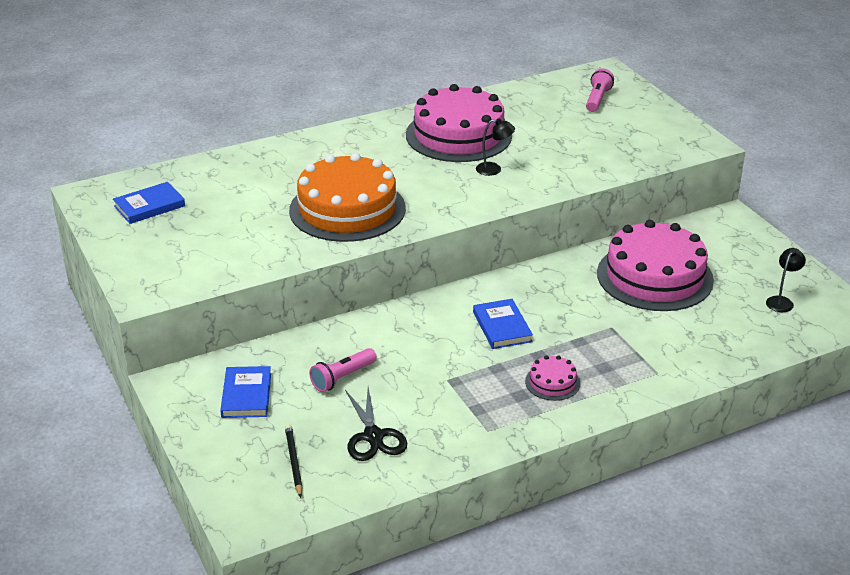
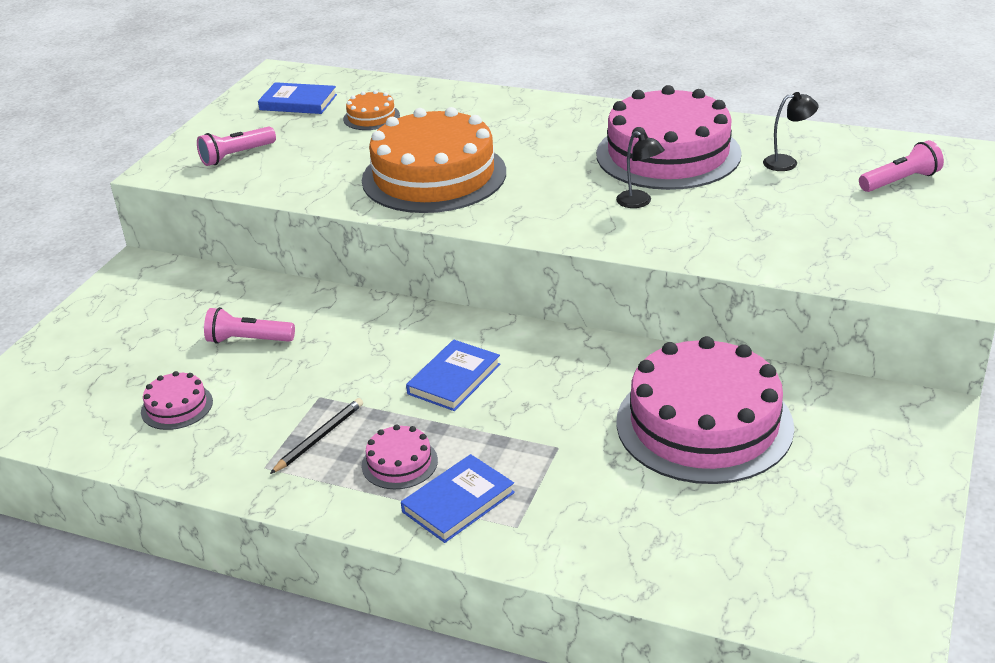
camera: 50 degrees right, 0 degrees up
blue book [220,366,271,418] -> blue book moved to [401,454,515,543]
black pencil [285,424,303,498] -> black pencil moved to [270,398,363,474]
black scissors [345,387,407,461] -> pink cake [141,371,213,430]
black lamp [766,248,806,312] -> black lamp moved to [763,92,819,171]
none -> pink flashlight [197,126,276,166]
none -> orange cake [343,90,400,130]

